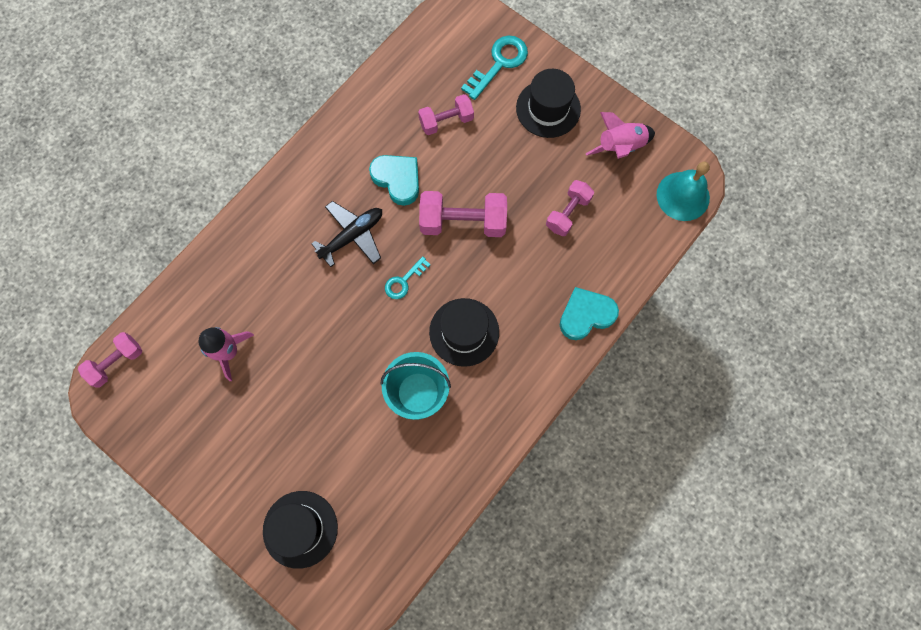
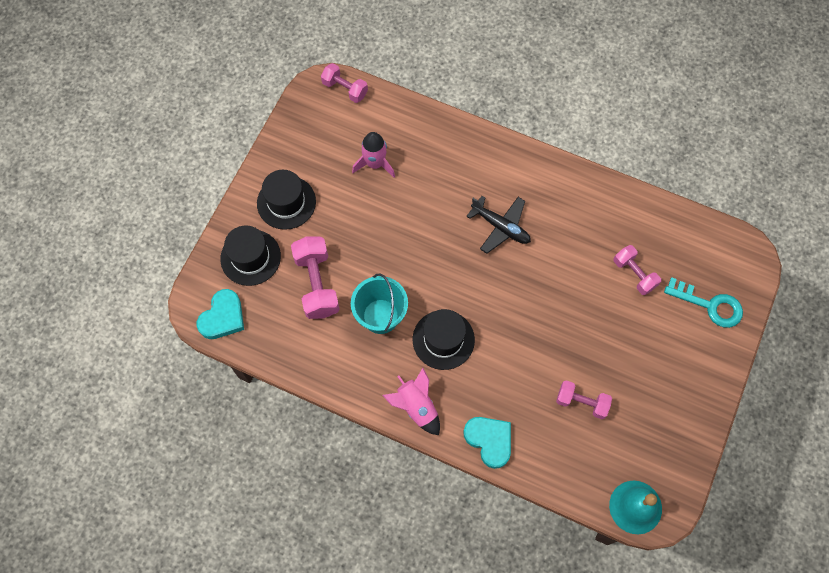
camera: 75 degrees right, 5 degrees down
turquoise heart [369,155,419,206] -> turquoise heart moved to [197,289,244,339]
turquoise key [385,256,431,299] -> none
pink dumbbell [419,191,507,237] -> pink dumbbell moved to [291,236,340,319]
black hat [516,69,581,138] -> black hat moved to [257,170,316,230]
pink rocket [585,112,655,159] -> pink rocket moved to [383,368,440,435]

